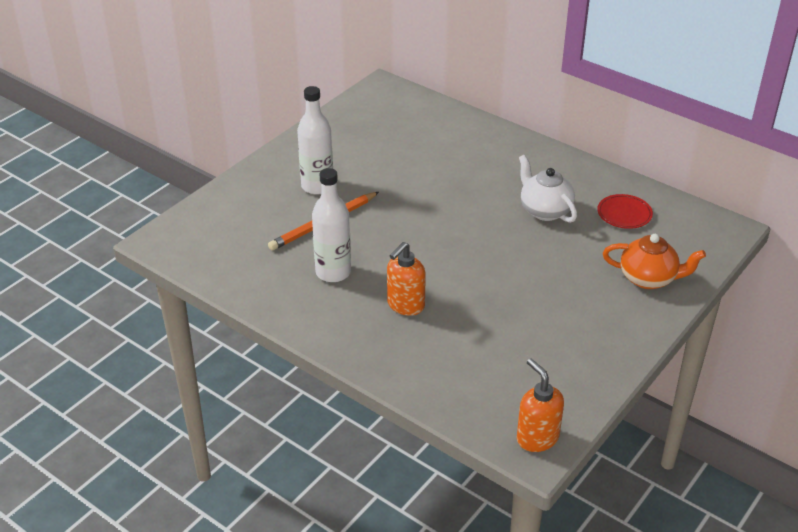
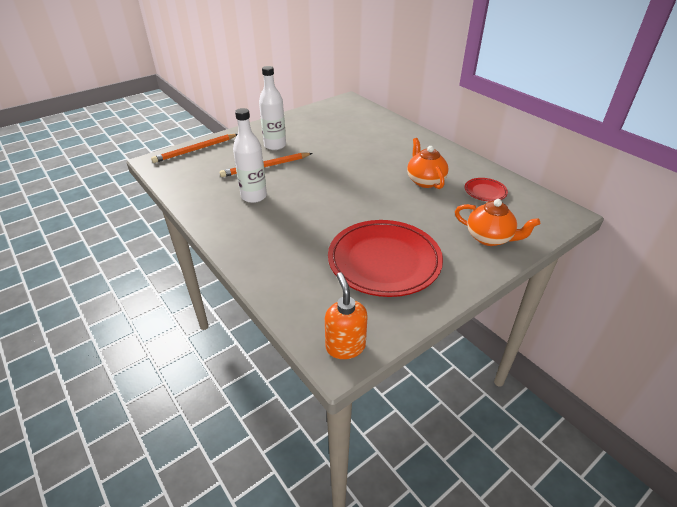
camera: 15 degrees right, 0 degrees up
orange soap dispenser [387,242,426,316] -> none
white teapot [519,155,577,223] -> orange teapot [407,138,449,189]
none -> orange pencil [151,134,238,163]
none -> red plate [328,220,443,297]

